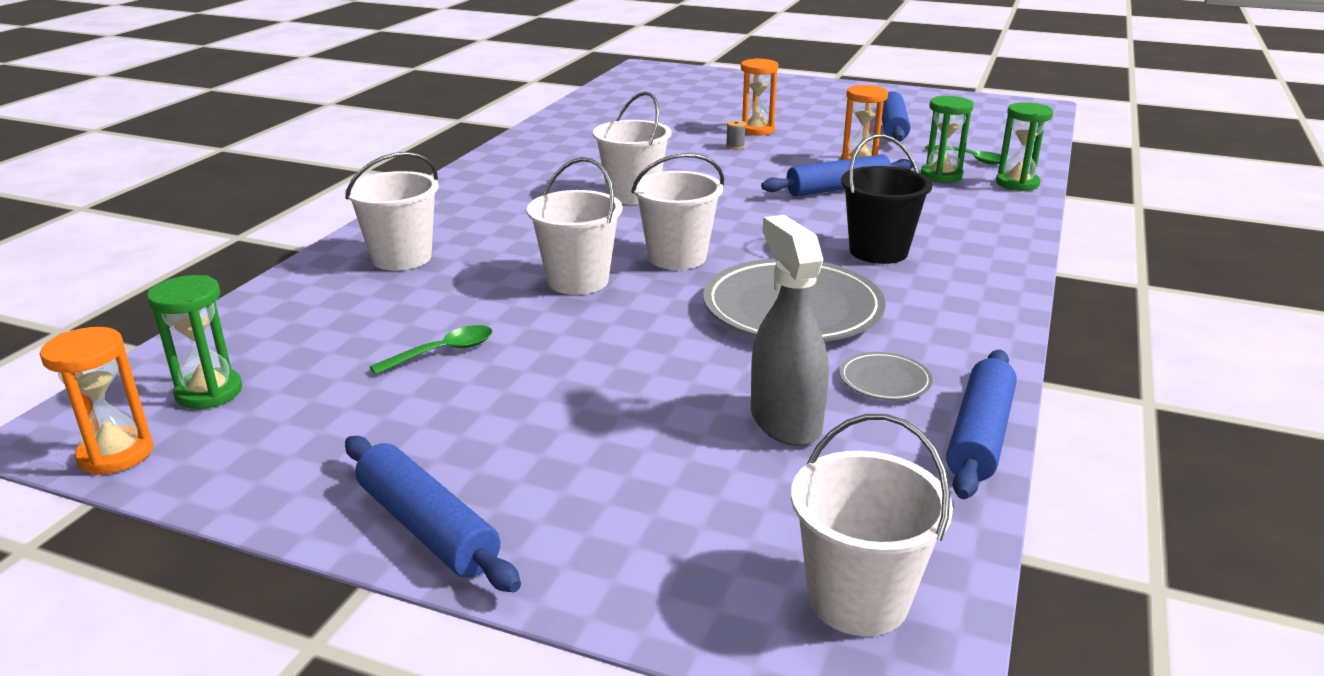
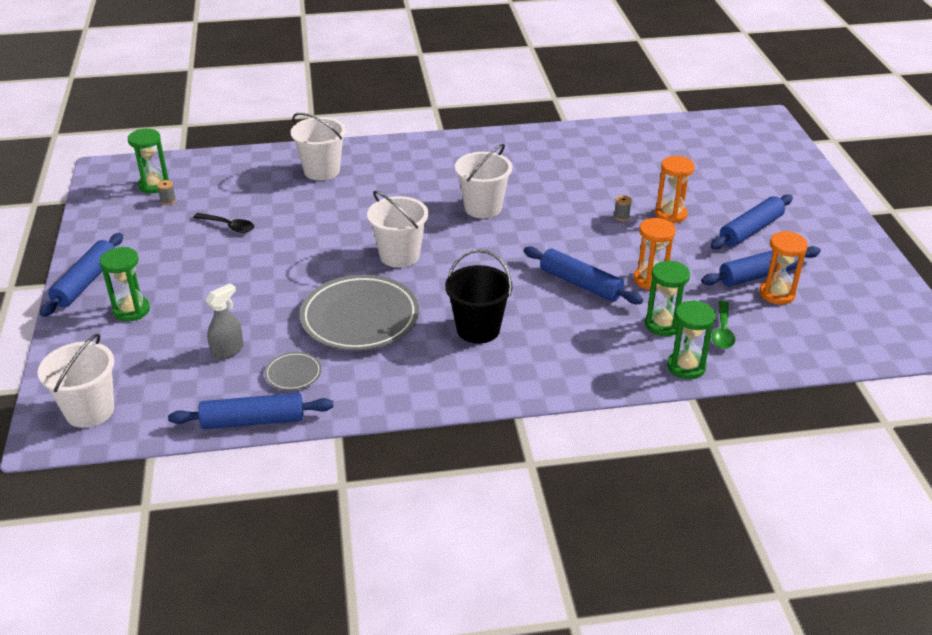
camera: 60 degrees right, 10 degrees up
orange hourglass [40,327,153,475] -> orange hourglass moved to [760,231,808,305]
green spoon [370,325,493,375] -> black spoon [193,213,254,233]
white bucket [527,157,623,295] -> none
grey spray bottle [751,215,829,446] -> grey spray bottle [206,283,243,360], size x0.63
none -> green hourglass [100,247,150,322]
none -> grey spool [157,180,176,205]
none -> blue rolling pin [711,194,793,249]

